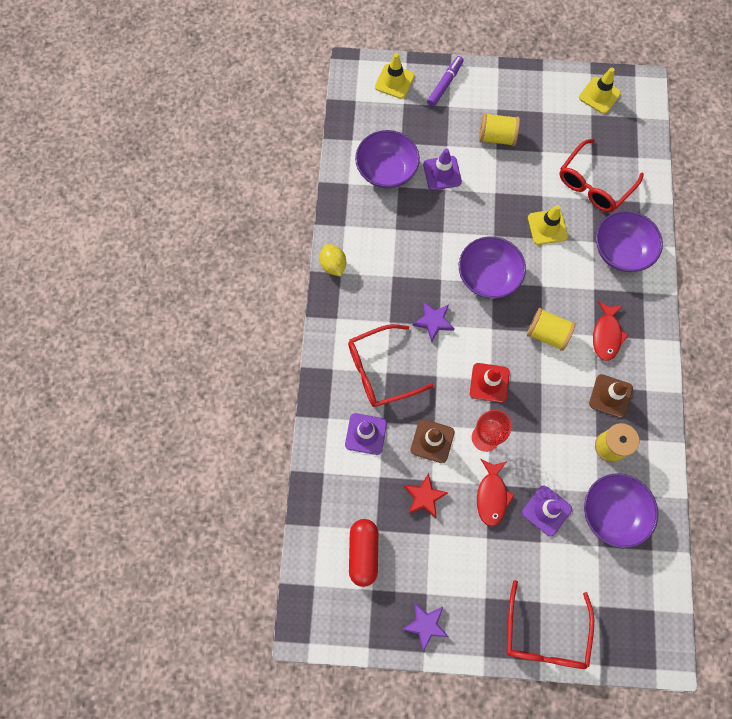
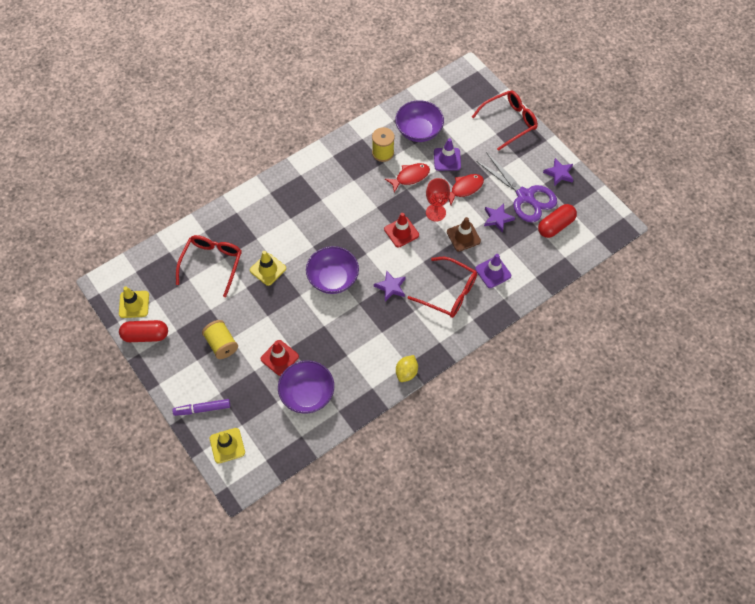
camera: 130 degrees left, 10 degrees down
red star [404,473,448,518] -> purple star [484,204,515,233]
purple traffic cone [423,148,462,190] -> red traffic cone [261,340,299,376]
yellow spool [527,308,576,351] -> none
red glasses [560,138,644,212] -> red glasses turned 75 degrees counterclockwise [176,235,242,297]
brown traffic cone [589,374,633,418] -> none
red fish [593,301,628,361] -> red fish moved to [385,163,430,192]
purple bowl [596,211,663,272] -> none
none -> red capsule [119,320,168,342]
none -> purple scissors [476,152,557,222]

